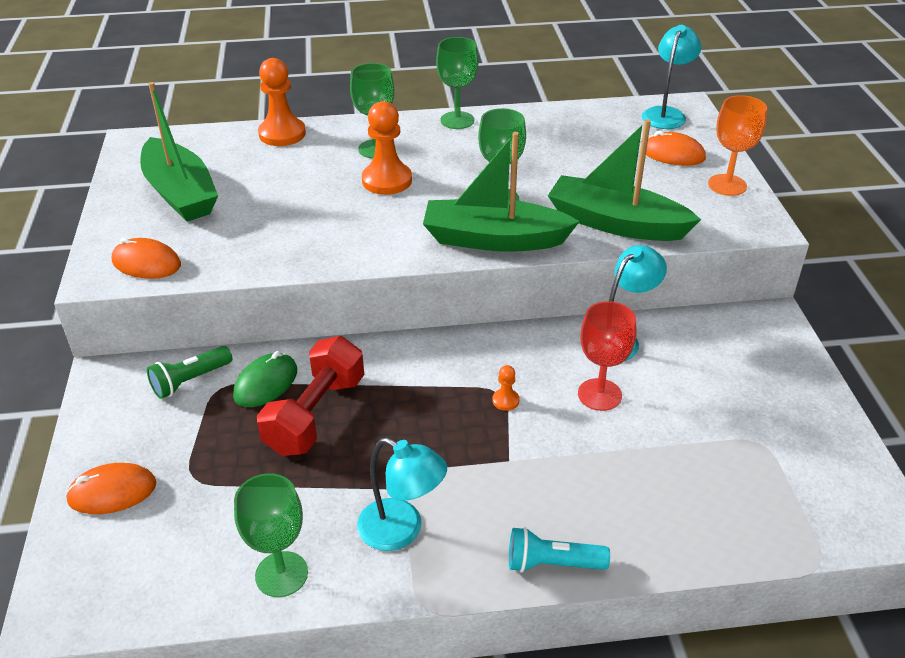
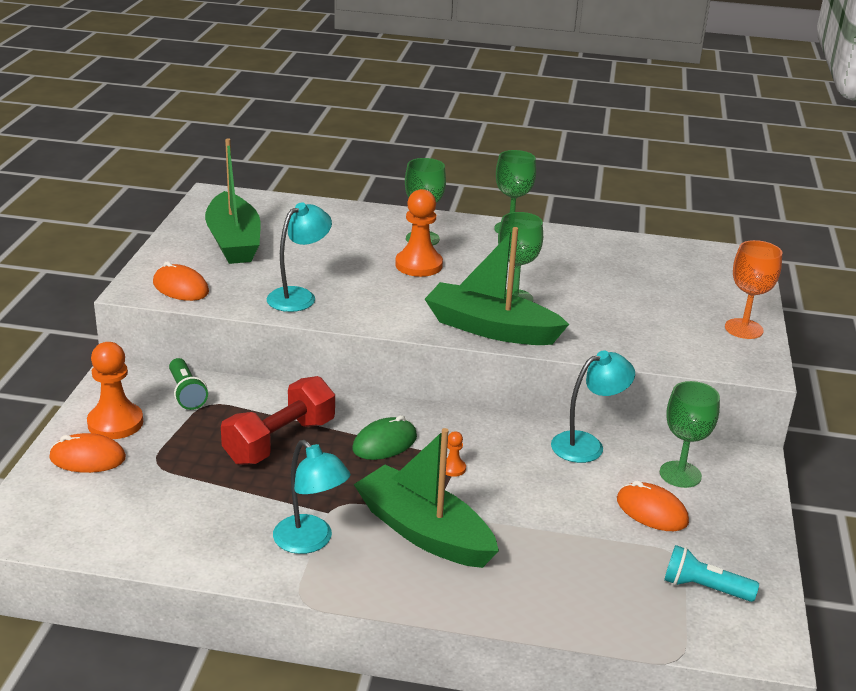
camera: 15 degrees right, 10 degrees down
green flashlight [147,346,232,399] -> green flashlight turned 90 degrees counterclockwise [169,358,208,410]
green mouse [233,351,297,407] -> green mouse moved to [352,415,417,460]
green goblet [234,473,308,597] -> green goblet moved to [660,381,720,488]
orange pawn [258,58,306,146] -> orange pawn moved to [87,342,143,439]
turquoise flashlight [509,527,610,573] -> turquoise flashlight moved to [664,545,759,602]
green boat [548,119,701,241] -> green boat moved to [354,428,499,568]
red goblet [578,301,636,411] -> none
turquoise lamp [642,25,702,129] -> turquoise lamp moved to [267,202,332,312]
orange mouse [646,131,706,166] -> orange mouse moved to [617,480,689,531]

